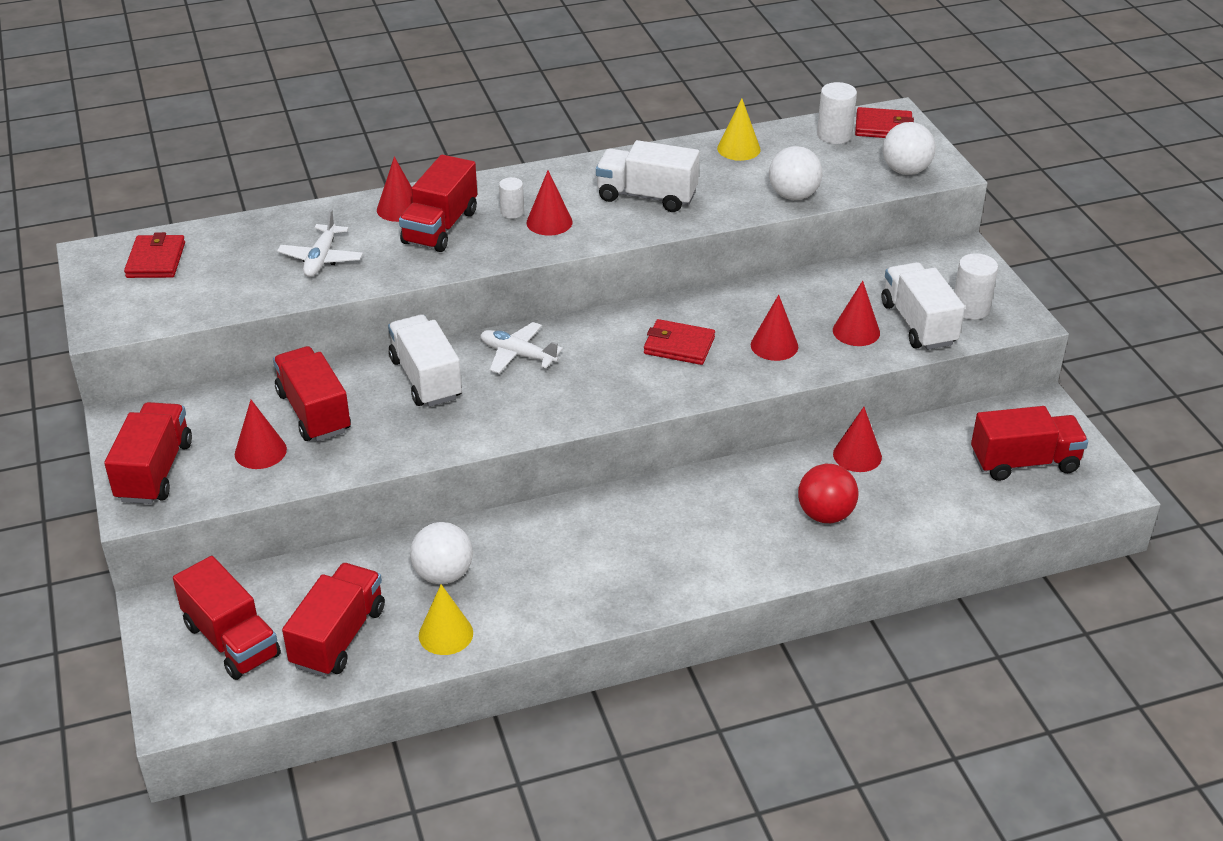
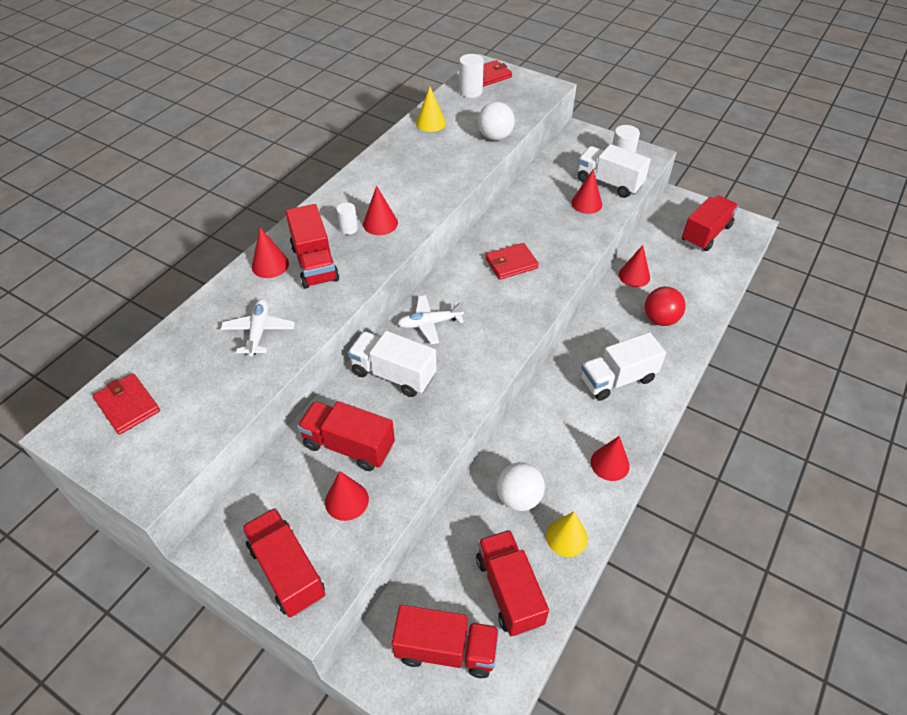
camera: 40 degrees left, 10 degrees up
white plane [277,209,363,277] -> white plane turned 150 degrees counterclockwise [221,299,295,357]
white truck [596,140,699,212] -> white truck moved to [581,332,666,401]
red cone [751,295,798,361] -> red cone moved to [591,436,630,481]
white ball [882,122,936,175] -> none

